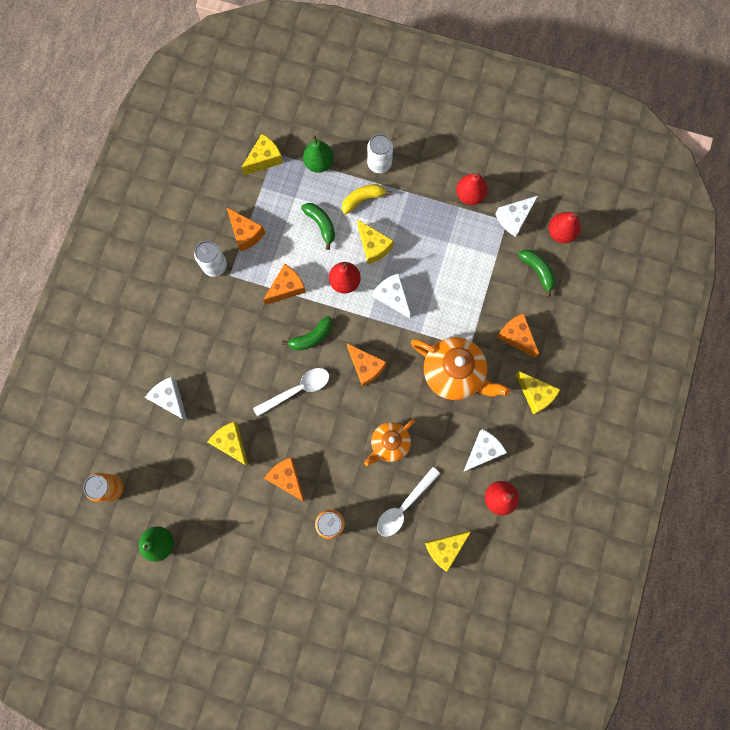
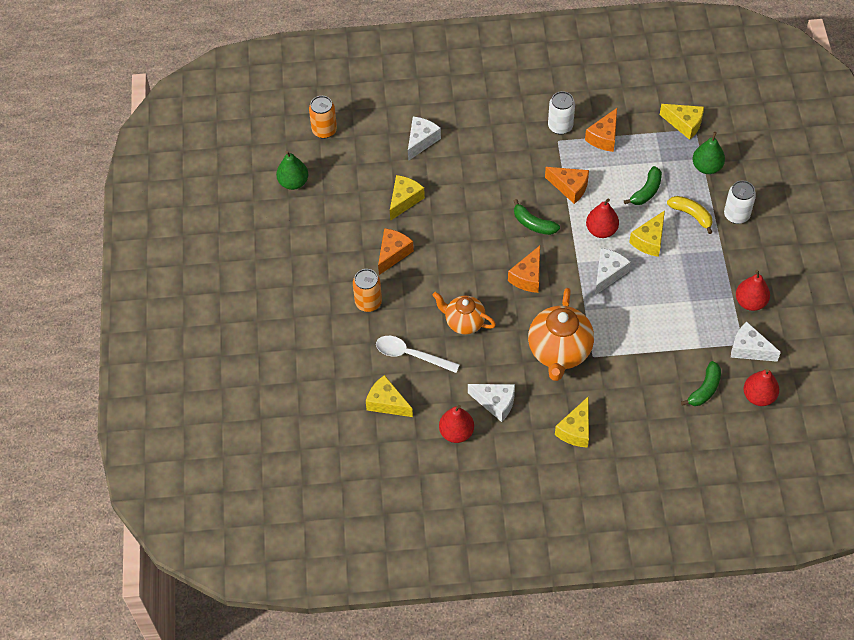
camera: 70 degrees right, 20 degrees down
white spoon [253,368,329,417] -> none
orange cheese [496,313,539,357] -> none

